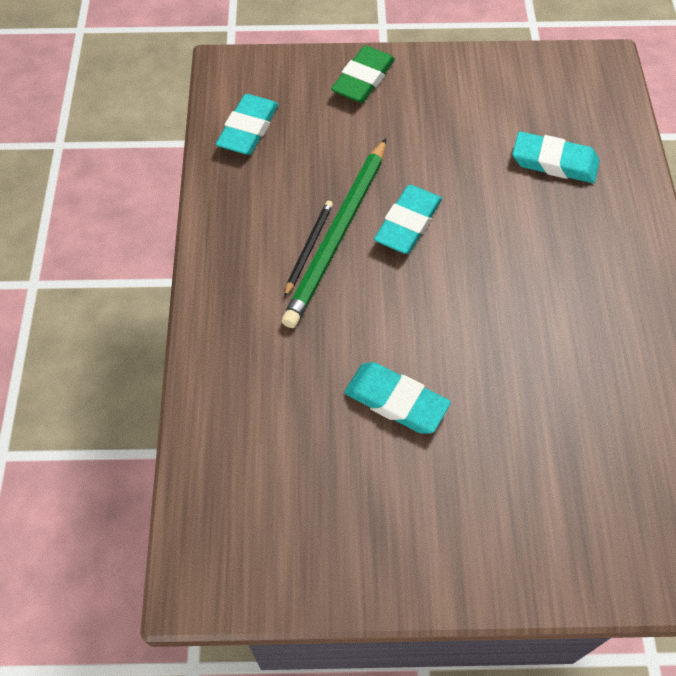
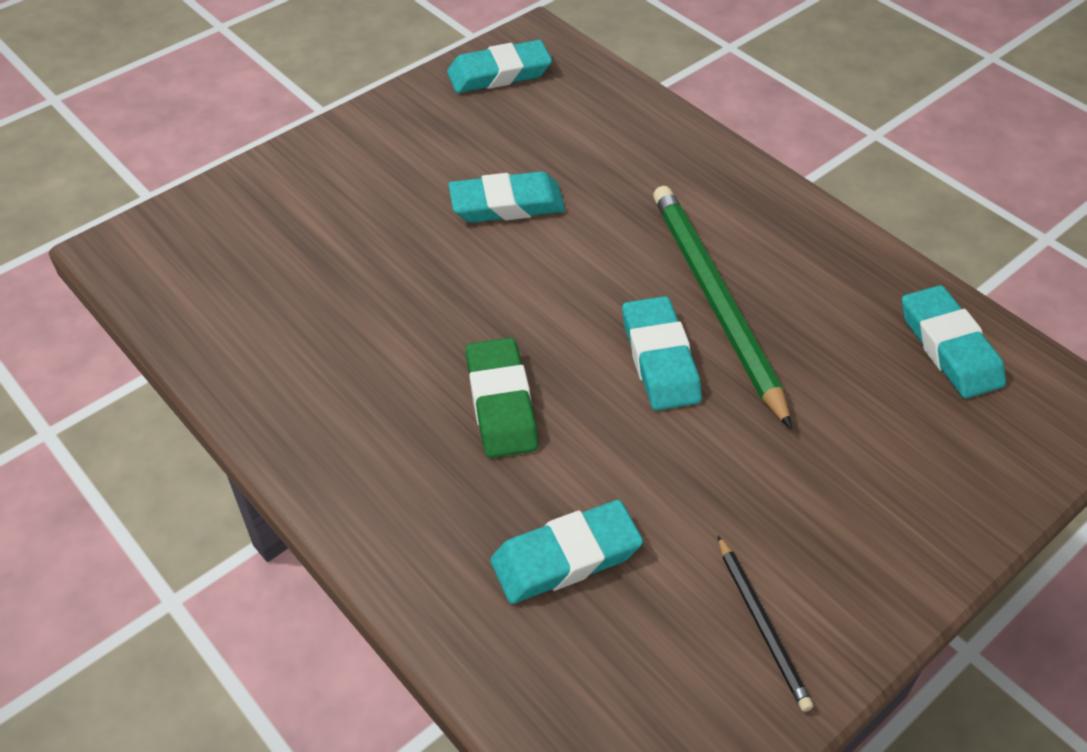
camera: 140 degrees right, 10 degrees down
black pencil [284,201,333,297] -> black pencil moved to [718,536,813,712]
green eraser [331,45,395,103] -> green eraser moved to [466,338,538,458]
none -> turquoise eraser [447,40,552,93]

